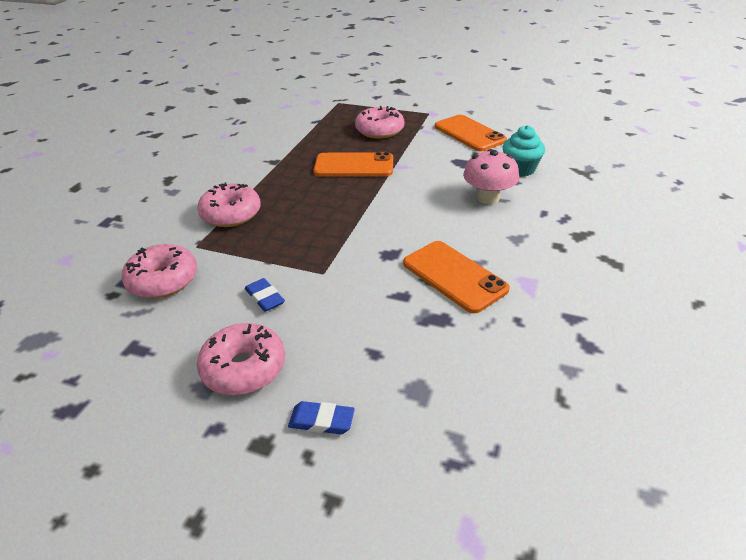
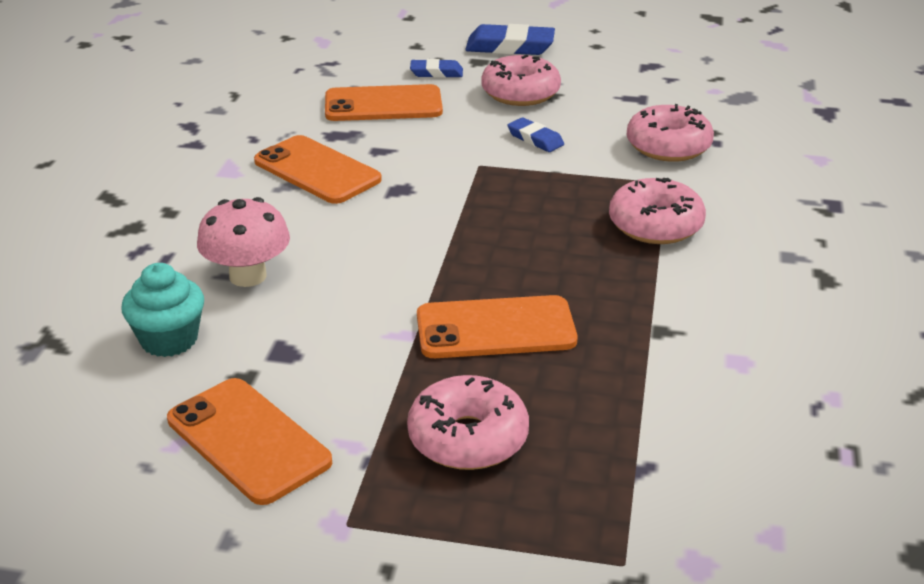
camera: 170 degrees right, 5 degrees down
none -> orange phone [325,84,443,121]
none -> blue eraser [465,24,555,55]

